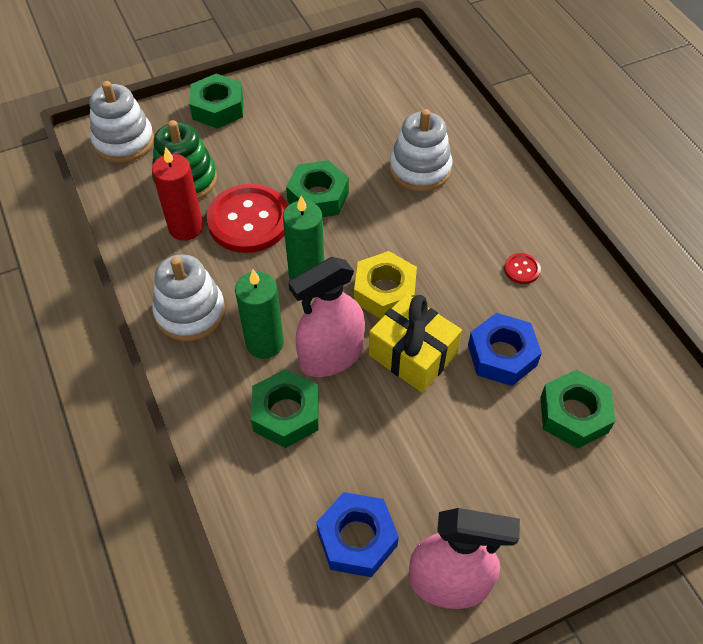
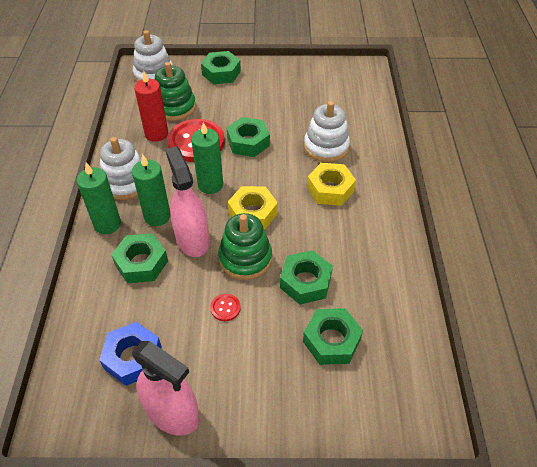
camera: 25 degrees right, 5 degrees down
pink spray bottle [288,257,365,377] -> pink spray bottle turned 75 degrees clockwise [165,146,210,257]
yellow gift [369,294,462,393] -> green stacking toy [218,213,272,280]
blue nut [468,313,542,386] -> green nut [280,250,333,304]
red button [504,253,541,284] -> red button moved to [210,294,241,321]
none -> green candle [76,163,121,234]
none -> yellow nut [307,163,356,206]

